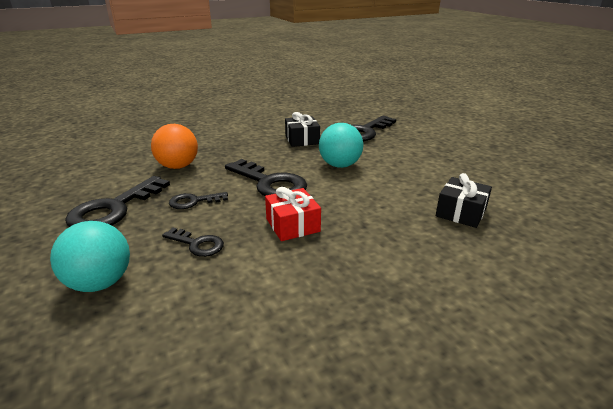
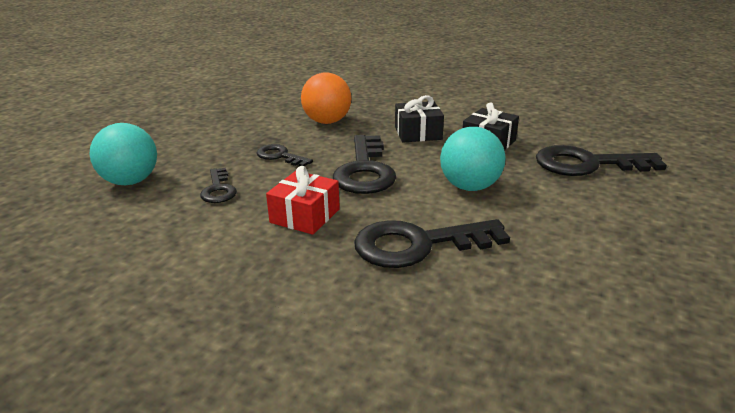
camera: 50 degrees right, 0 degrees up
black key [65,176,170,227] -> black key moved to [354,219,510,268]
black gift [436,173,492,228] -> black gift moved to [395,95,444,142]

